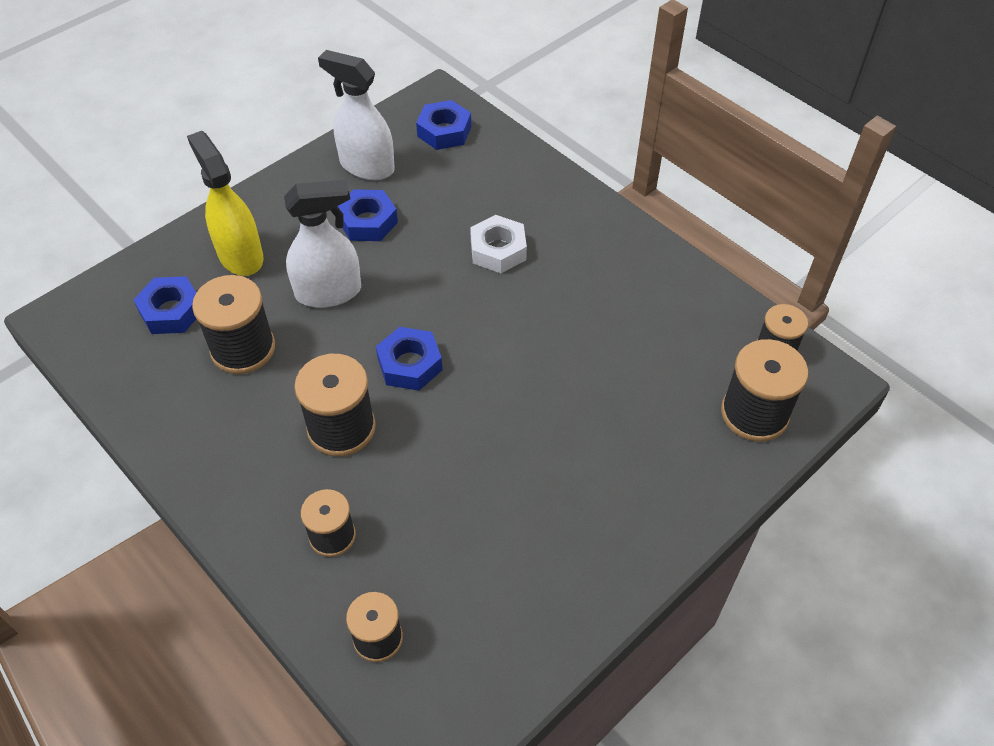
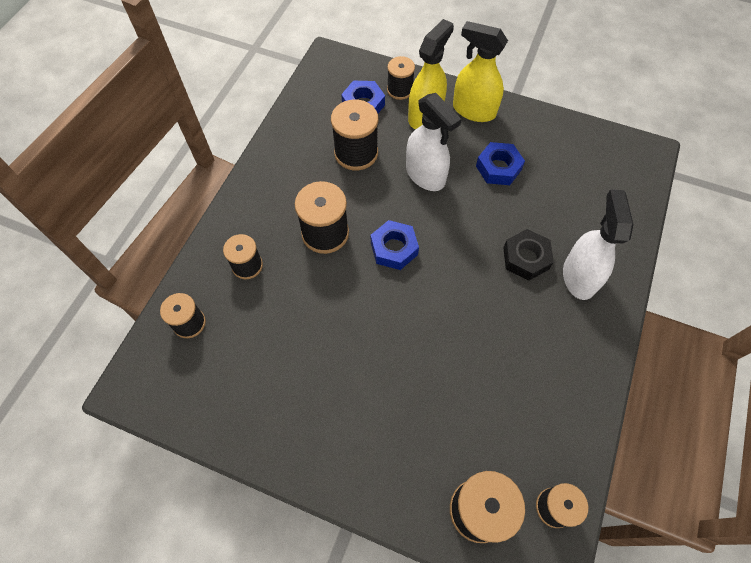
camera: 65 degrees right, 10 degrees up
white spray bottle [318,50,395,180] -> white spray bottle moved to [563,190,634,300]
blue nut [416,100,471,150] -> none
white nut [470,215,527,273] -> black nut [503,229,554,281]
none -> black spool [387,56,415,100]
none -> yellow spray bottle [453,21,508,122]

